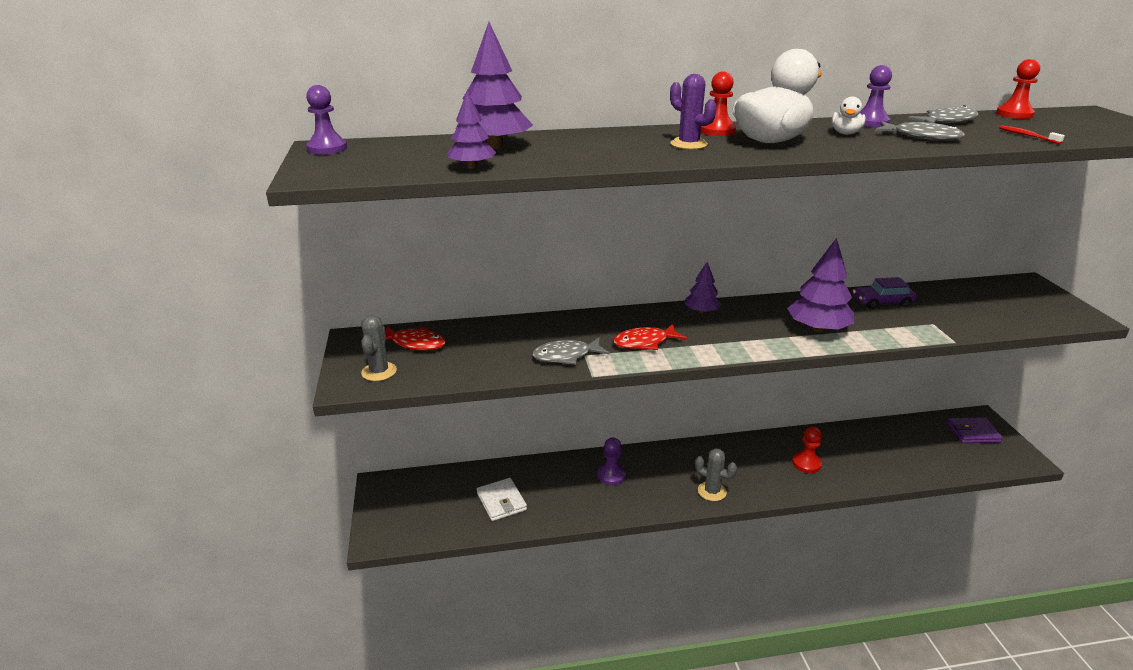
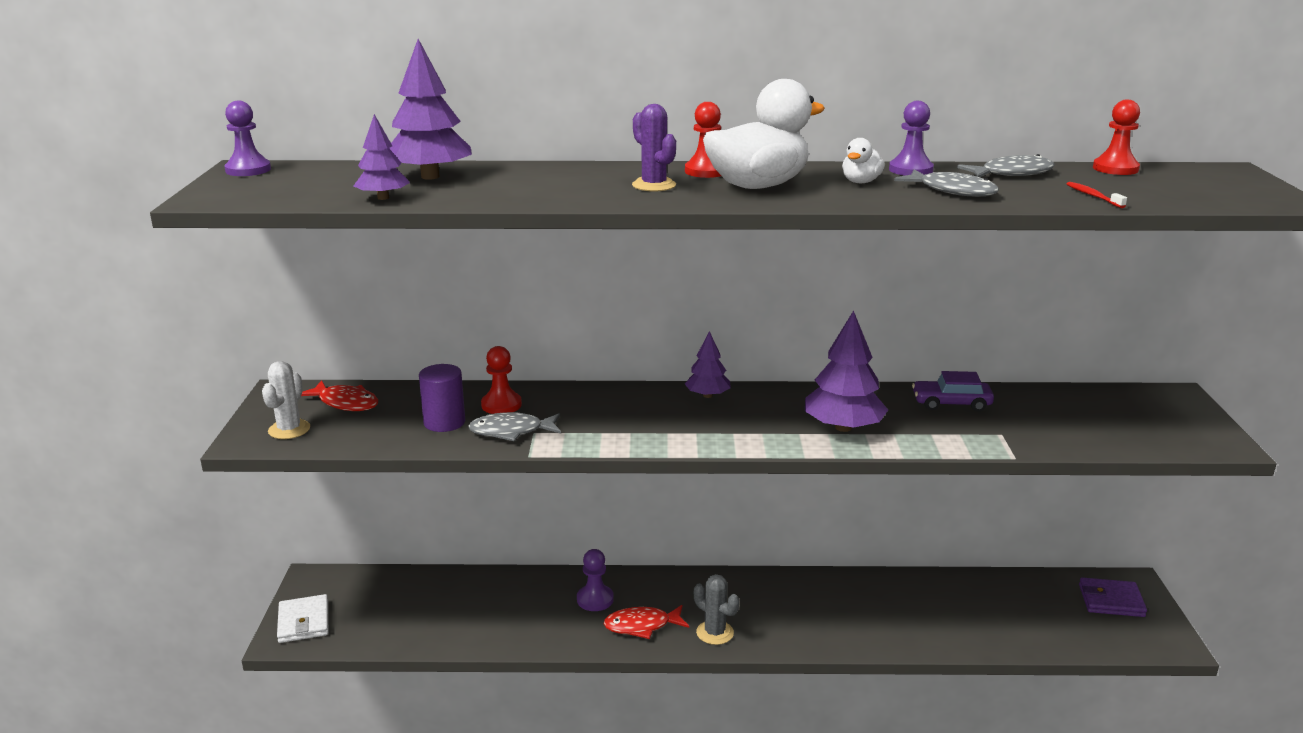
camera: 10 degrees right, 5 degrees down
grey cactus [361,315,397,381] -> white cactus [262,361,310,439]
white wallet [477,478,527,521] -> white wallet moved to [277,594,328,643]
red fish [613,324,687,350] -> red fish moved to [604,605,689,639]
red pawn [792,426,822,473] -> red pawn moved to [481,346,522,414]
none -> purple cylinder [419,364,465,432]

